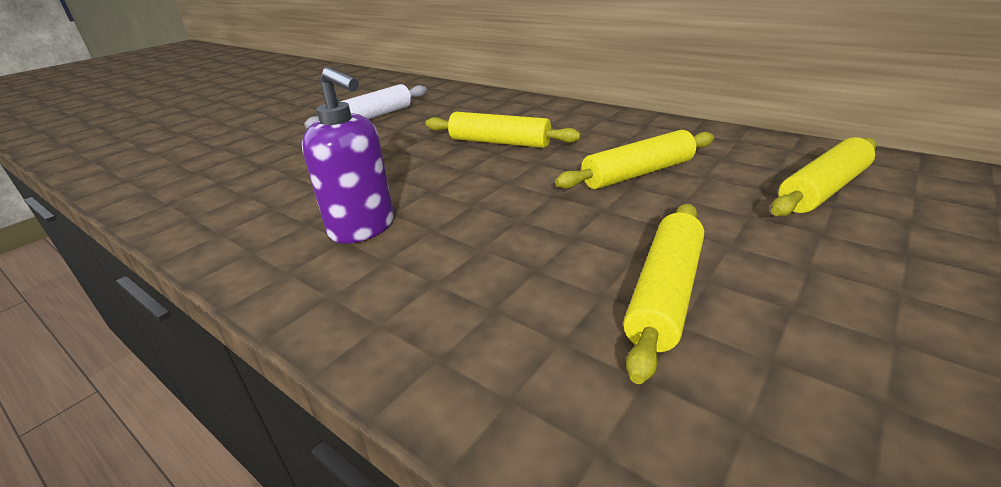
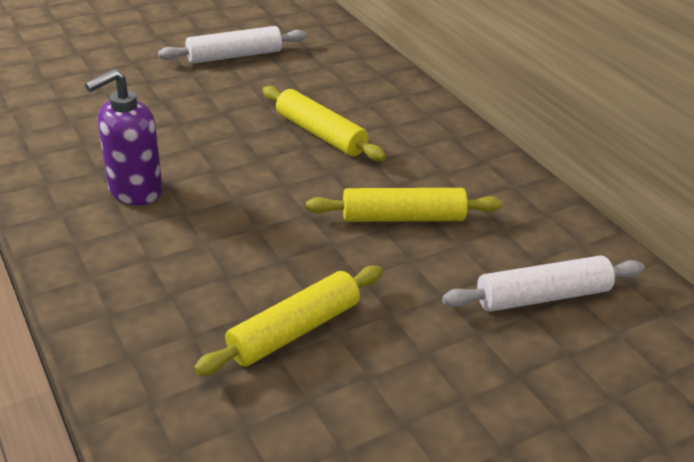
camera: 20 degrees right, 5 degrees up
purple soap dispenser [302,67,394,244] -> purple soap dispenser turned 75 degrees clockwise [85,69,163,205]
yellow rolling pin [771,137,877,217] -> white rolling pin [442,256,645,312]

